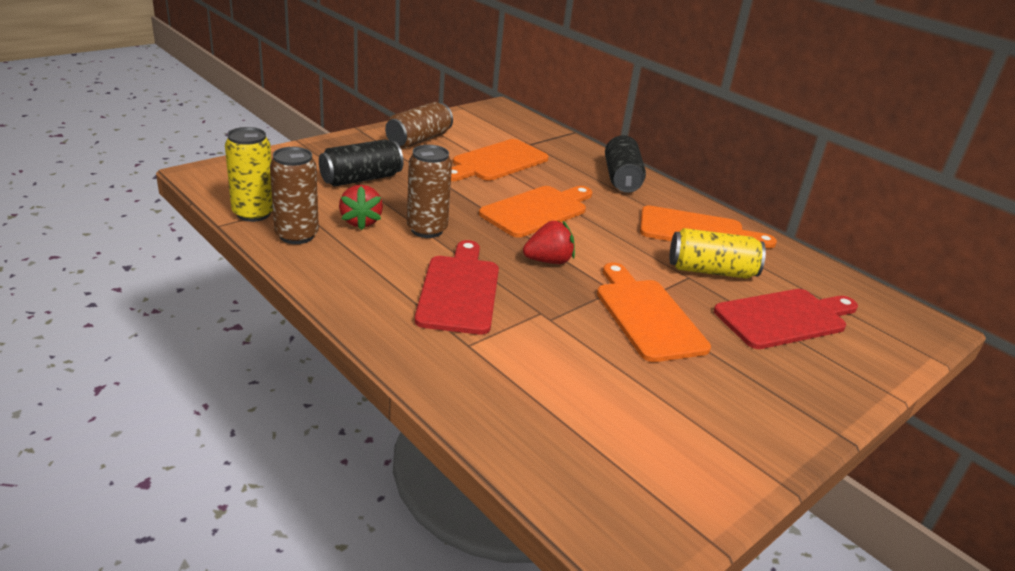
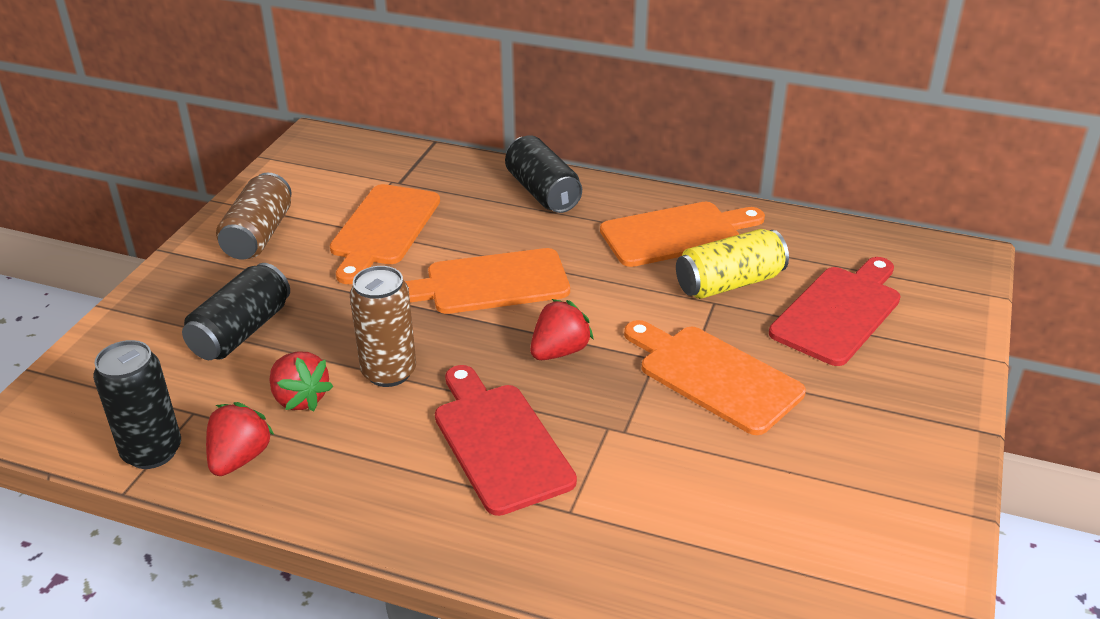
camera: 25 degrees left, 5 degrees up
yellow can [225,127,273,222] -> black can [93,340,181,469]
brown can [270,147,319,244] -> red strawberry [206,402,274,476]
orange cutting board [479,186,592,238] -> orange cutting board turned 120 degrees counterclockwise [405,248,570,314]

